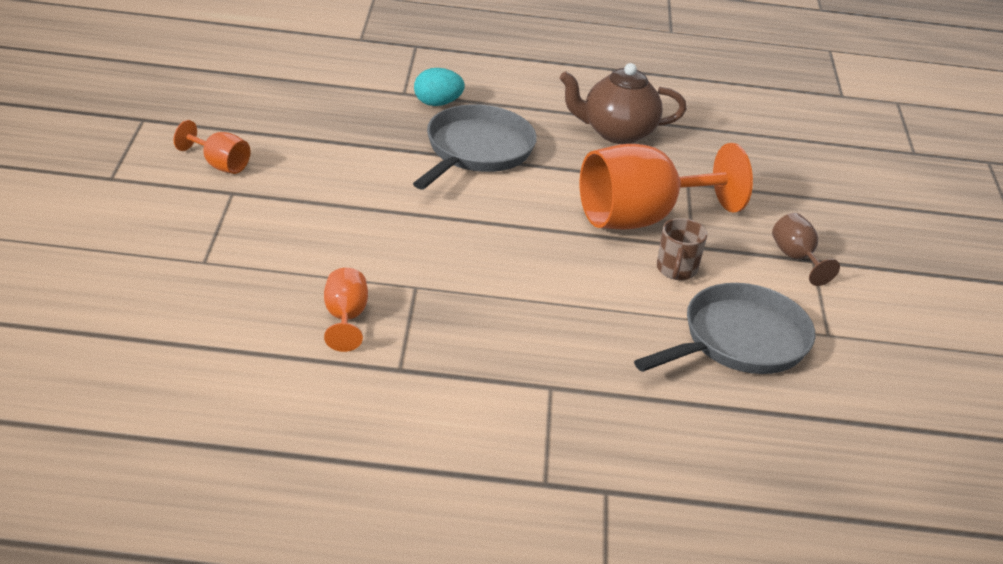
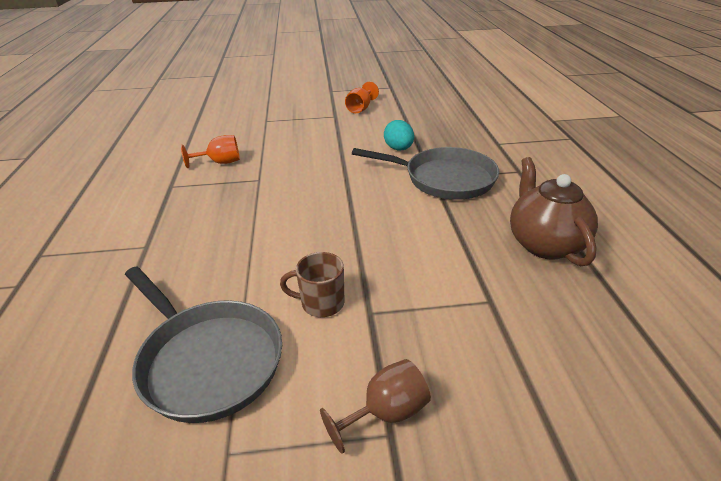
camera: 85 degrees right, 0 degrees up
turquoise egg [414,68,465,106] -> turquoise egg moved to [384,120,414,150]
orange goblet [580,143,753,230] -> none

